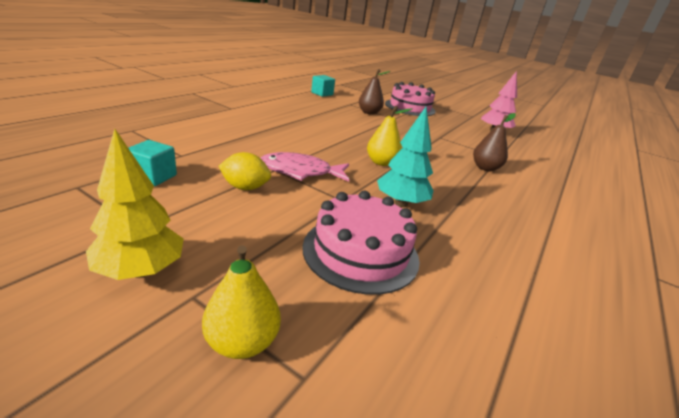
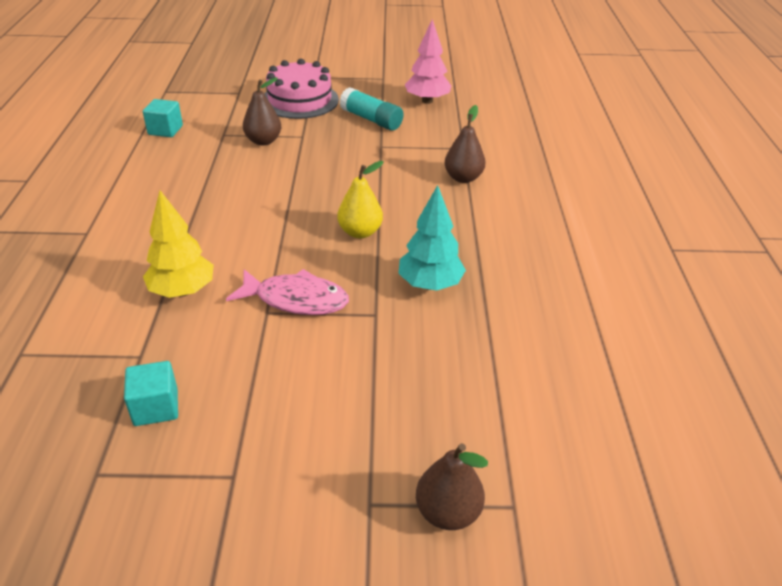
camera: 30 degrees left, 10 degrees up
yellow tree [86,129,184,280] -> yellow tree moved to [143,190,214,298]
yellow pear [202,245,281,359] -> brown pear [416,443,488,530]
yellow lemon [218,152,271,190] -> none
pink fish [261,152,349,182] -> pink fish turned 135 degrees counterclockwise [226,269,349,315]
pink cake [302,191,420,295] -> none
none -> turquoise glue stick [340,87,403,131]

